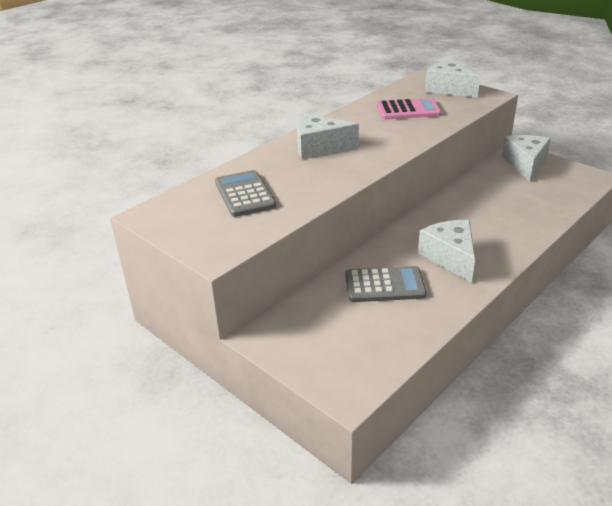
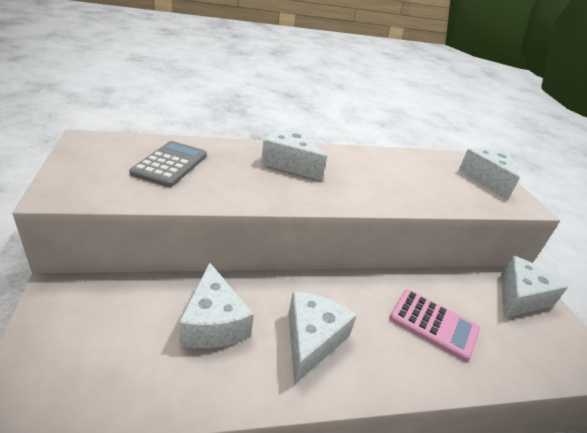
camera: 30 degrees right, 0 degrees up
grey calculator [345,266,427,302] -> white cheese [179,263,254,348]
pink calculator [376,98,442,120] -> pink calculator moved to [389,289,480,362]

